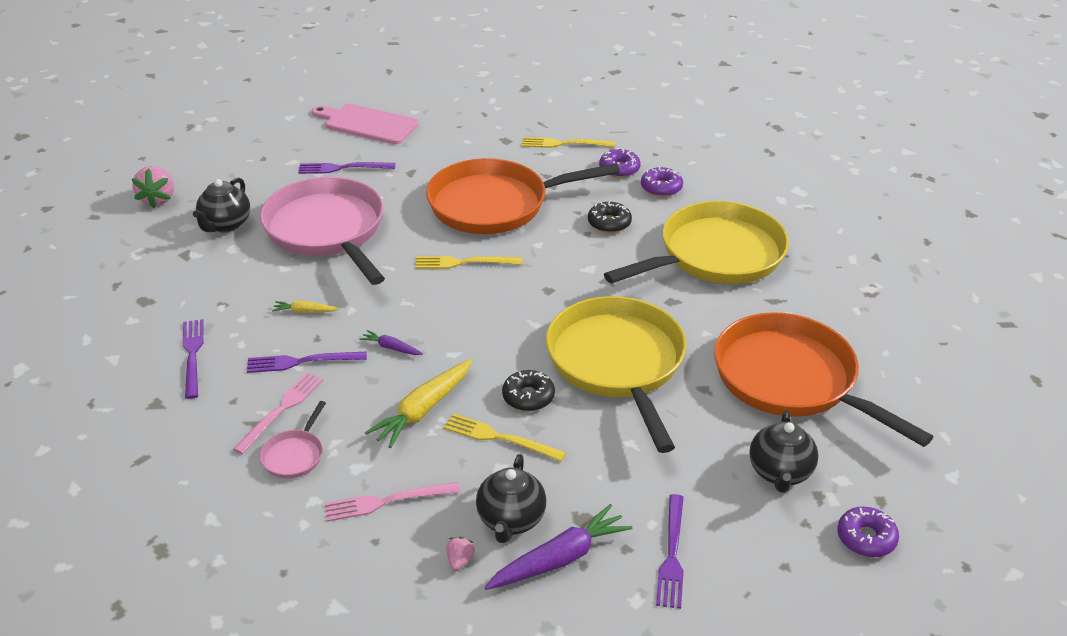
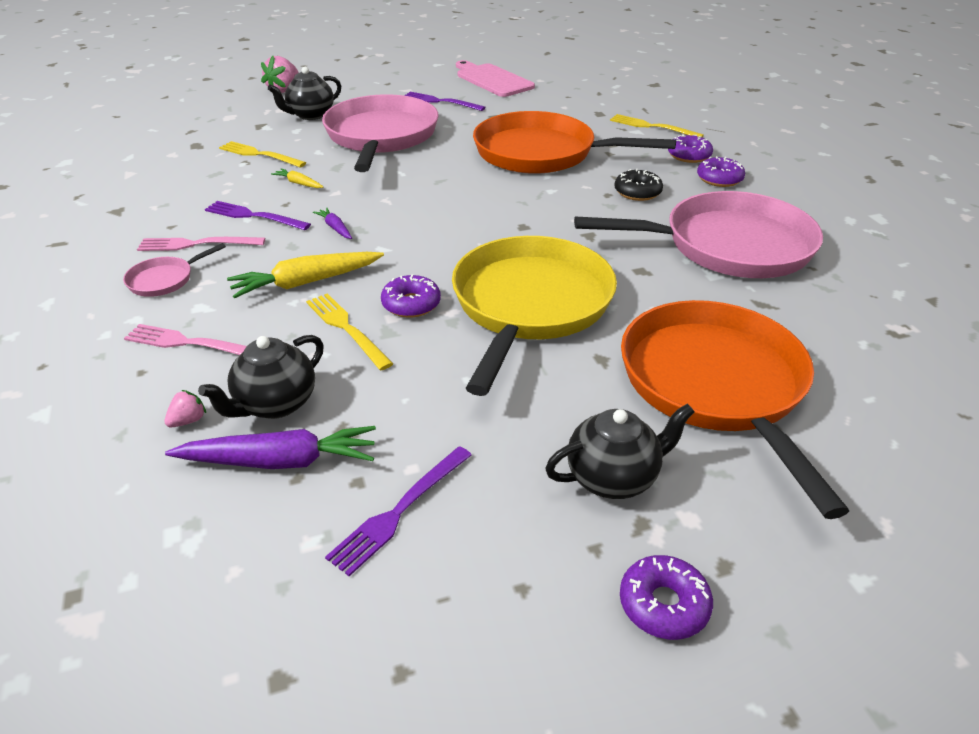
camera: 30 degrees right, 0 degrees up
purple fork [182,319,204,399] -> none
pink fork [233,372,324,454] -> pink fork turned 150 degrees counterclockwise [137,237,265,251]
yellow fork [415,256,522,269] -> yellow fork moved to [219,141,306,167]
black donut [502,370,555,411] -> purple donut [381,274,441,318]
yellow pan [604,201,789,284] -> pink pan [574,191,823,278]
black teapot [749,410,819,493] -> black teapot turned 150 degrees counterclockwise [545,403,695,499]

